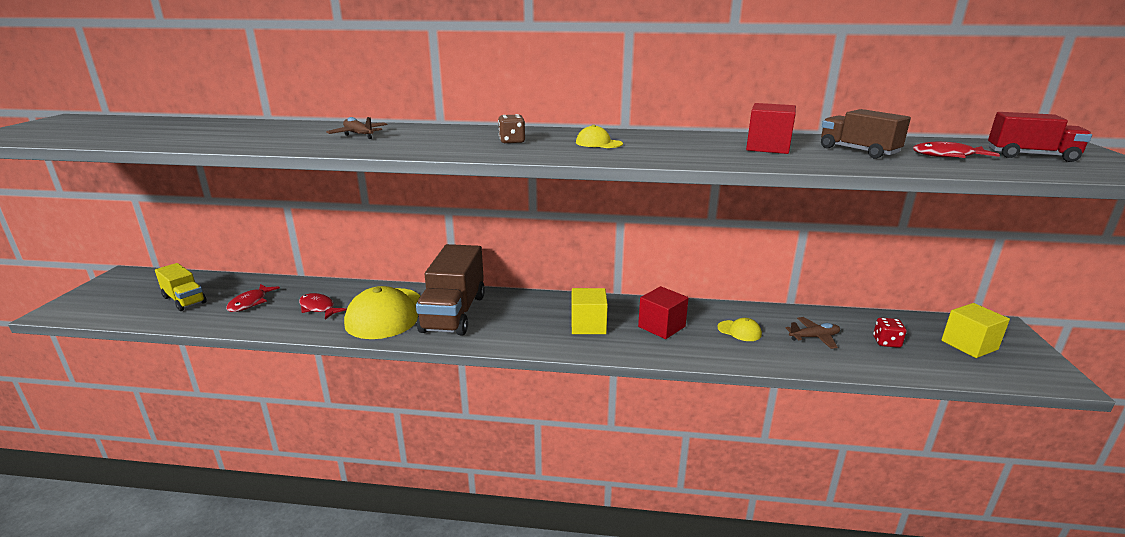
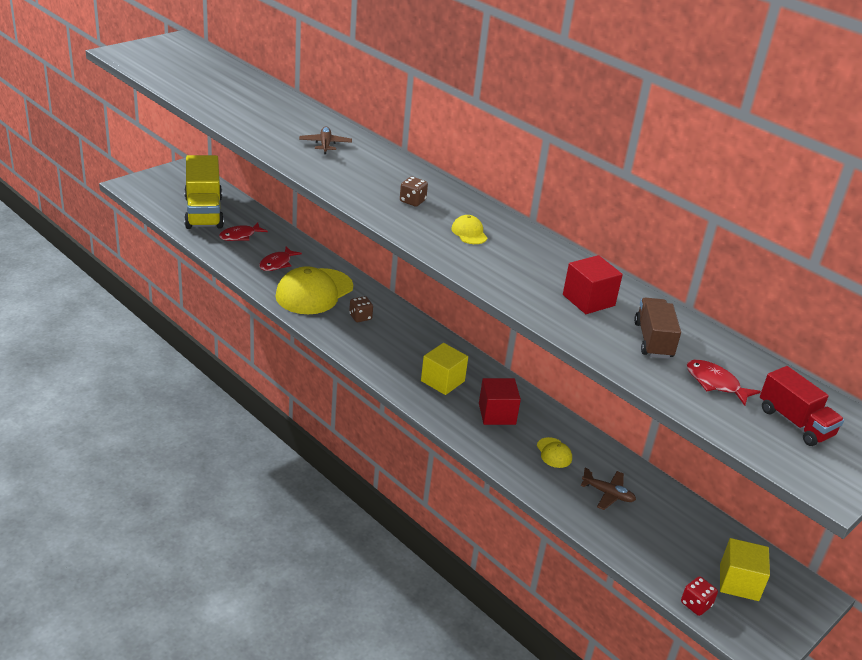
camera: 35 degrees right, 10 degrees up
yellow truck [155,263,207,311] -> yellow truck [184,155,224,229], size x1.74
red fish [299,293,347,319] -> red fish turned 135 degrees counterclockwise [259,246,302,271]
brown truck [416,244,485,335] -> brown dice [349,296,373,322]
red dice [873,318,906,348] -> red dice moved to [681,576,718,616]

